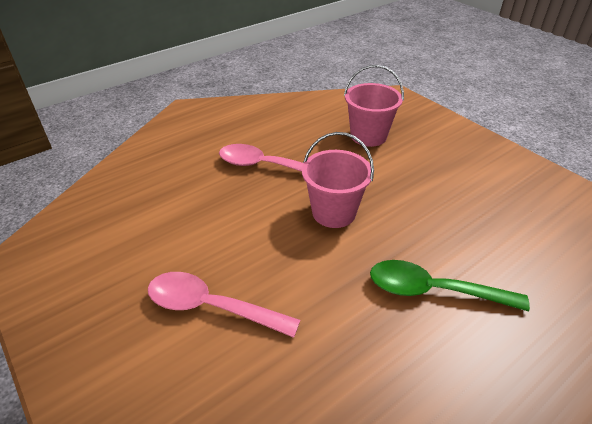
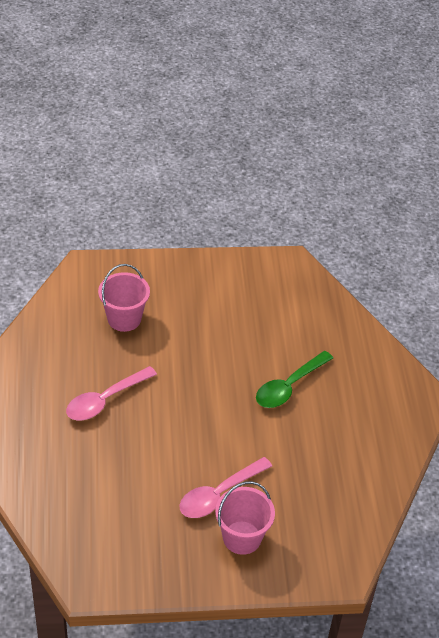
camera: 60 degrees left, 5 degrees up
pink bucket [302,132,374,228] -> pink bucket moved to [215,481,275,555]

